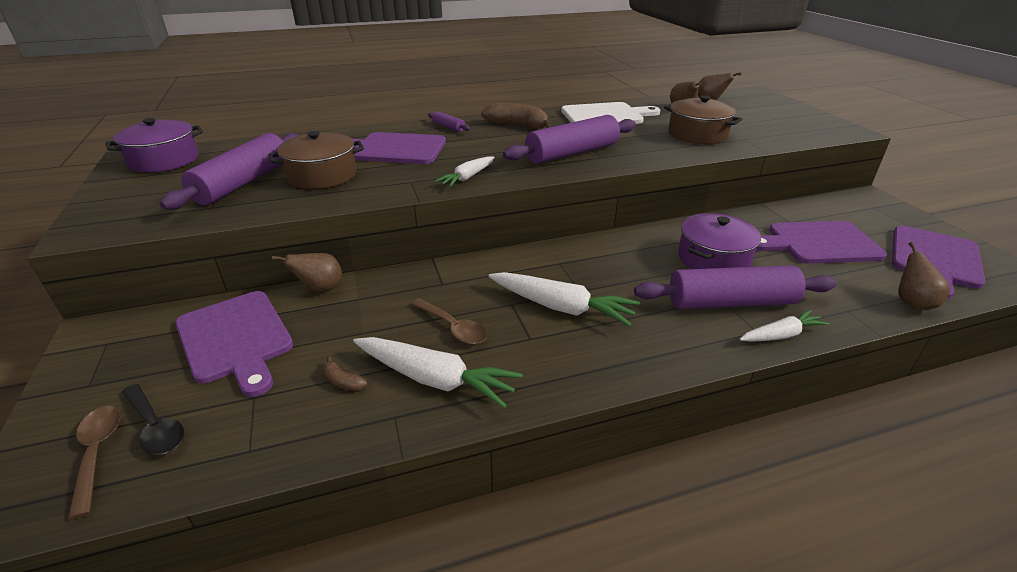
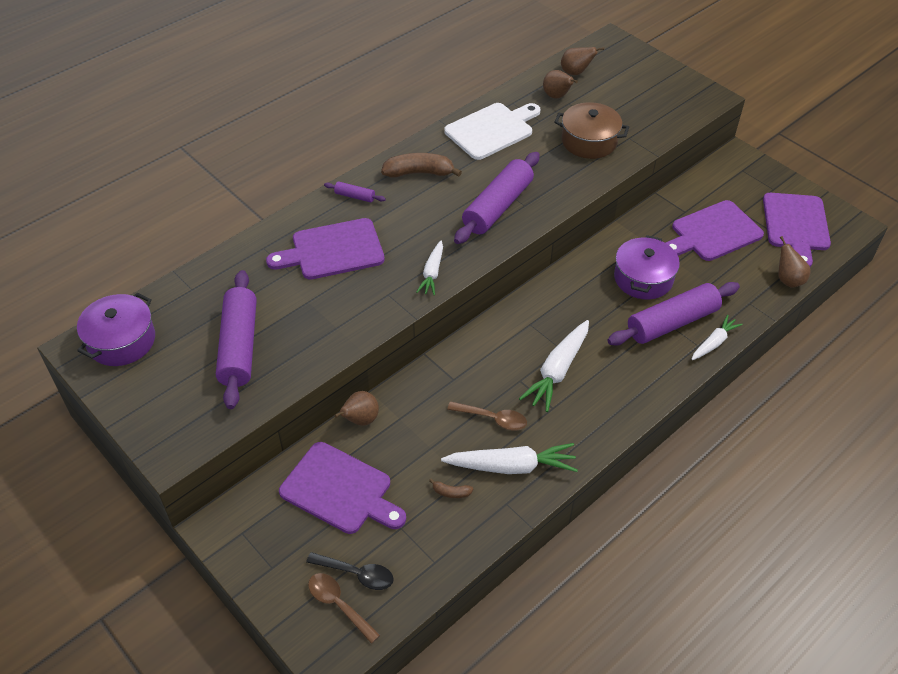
camera: 25 degrees left, 15 degrees up
brown pot [269,131,364,189] -> none
white carrot [488,272,640,326] -> white carrot turned 120 degrees clockwise [519,320,589,412]

